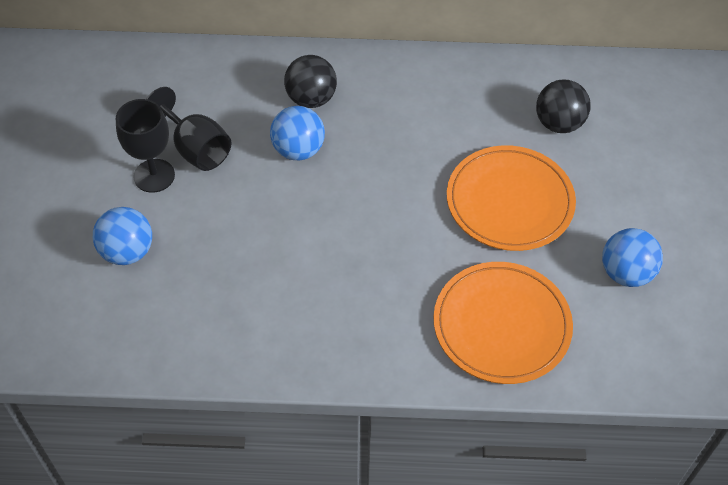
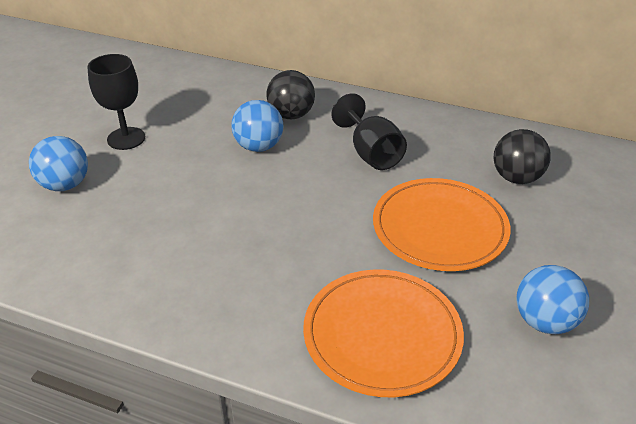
camera: 20 degrees right, 15 degrees down
black goblet [146,87,232,171] -> black goblet moved to [331,93,407,170]

